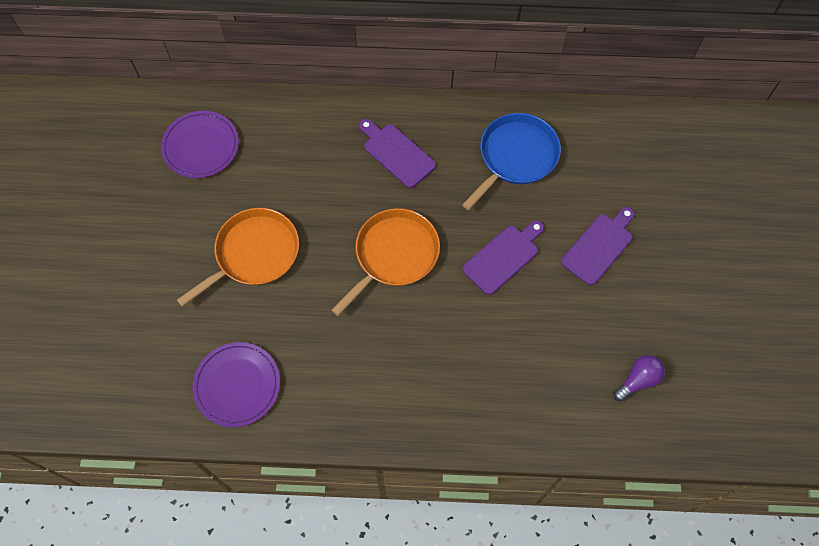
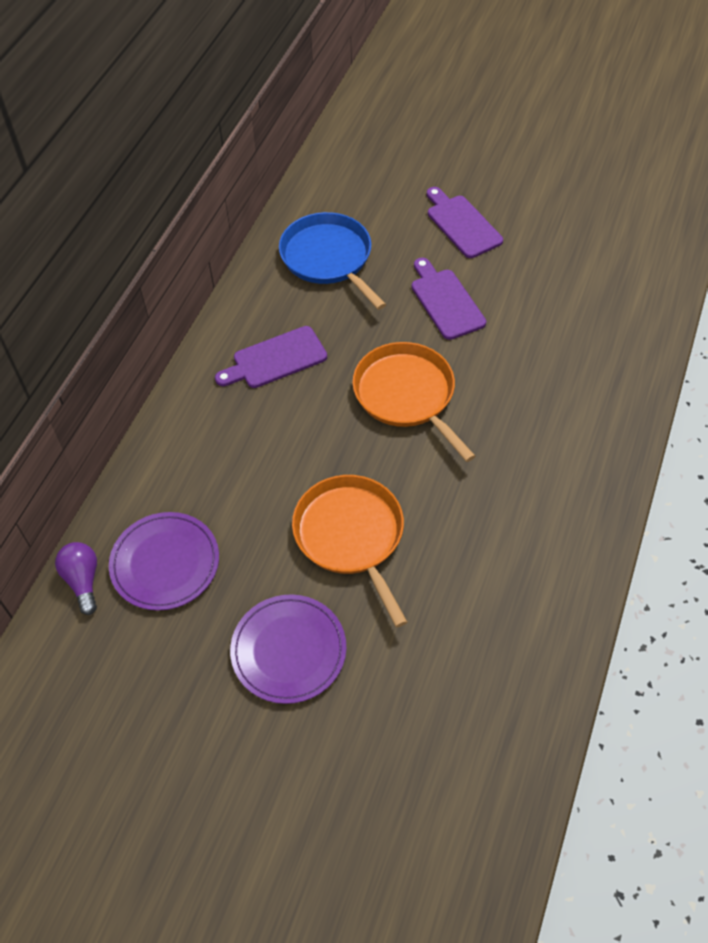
camera: 70 degrees left, 10 degrees down
purple plate [192,342,280,427] -> purple plate moved to [230,594,346,704]
purple light bulb [614,355,665,402] -> purple light bulb moved to [55,542,97,615]

